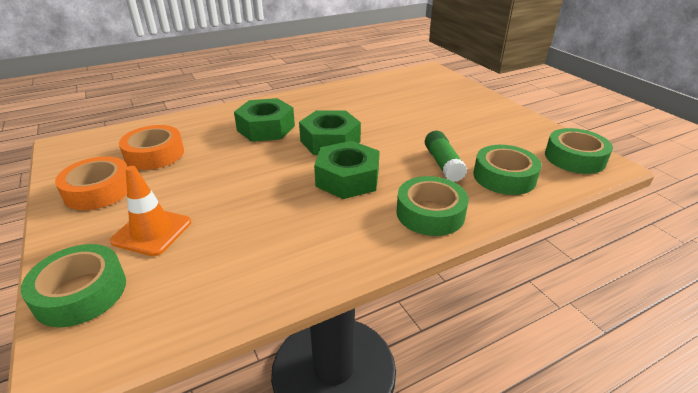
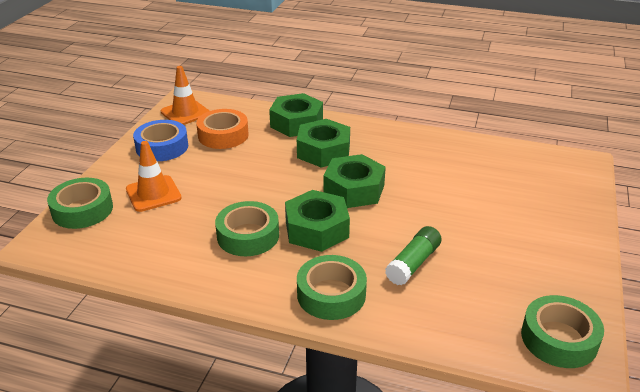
camera: 45 degrees right, 0 degrees up
orange tape [55,156,127,210] -> blue tape [133,120,188,161]
green tape [473,145,542,195] -> green tape moved to [215,201,279,256]
none -> orange traffic cone [161,66,210,125]
none -> green nut [269,93,323,137]

